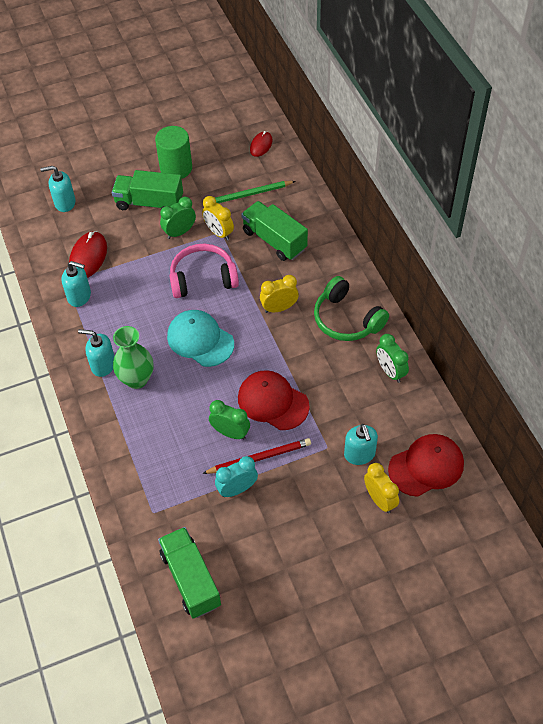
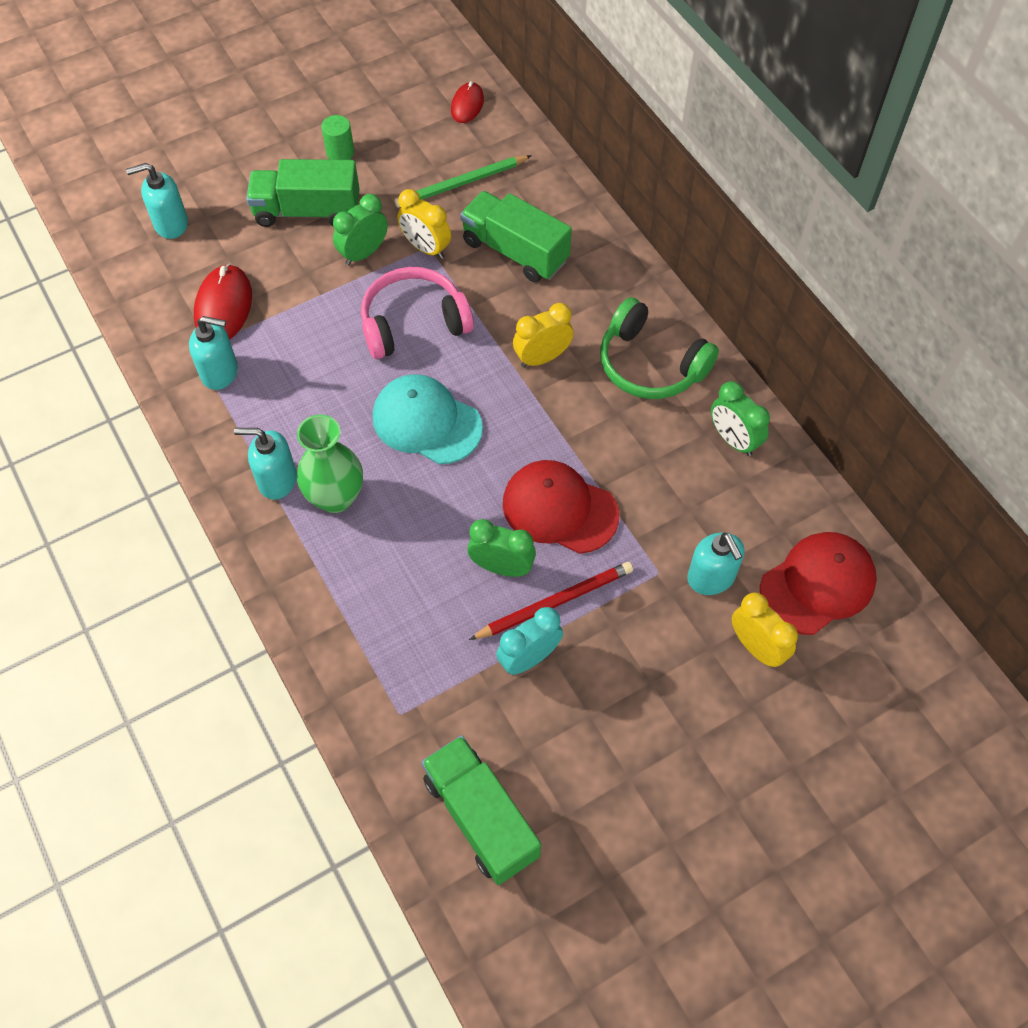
camera: 10 degrees left, 5 degrees up
green cylinder [155,126,192,179] -> green cylinder [321,115,354,160], size x0.55

